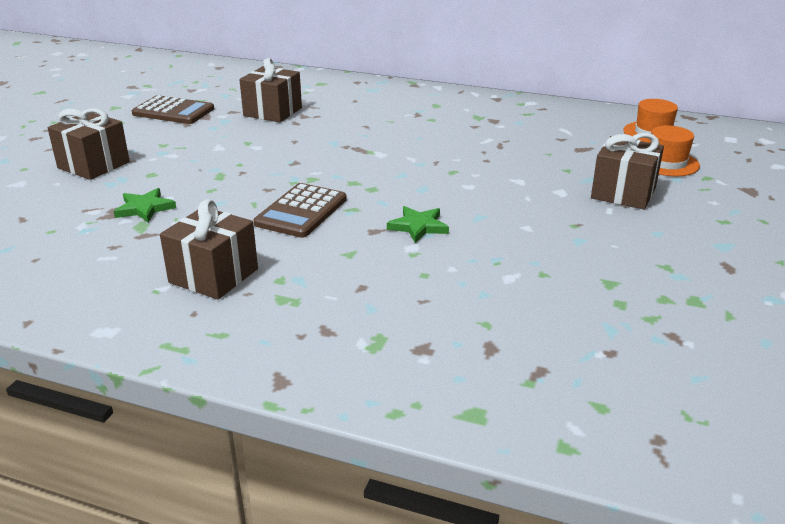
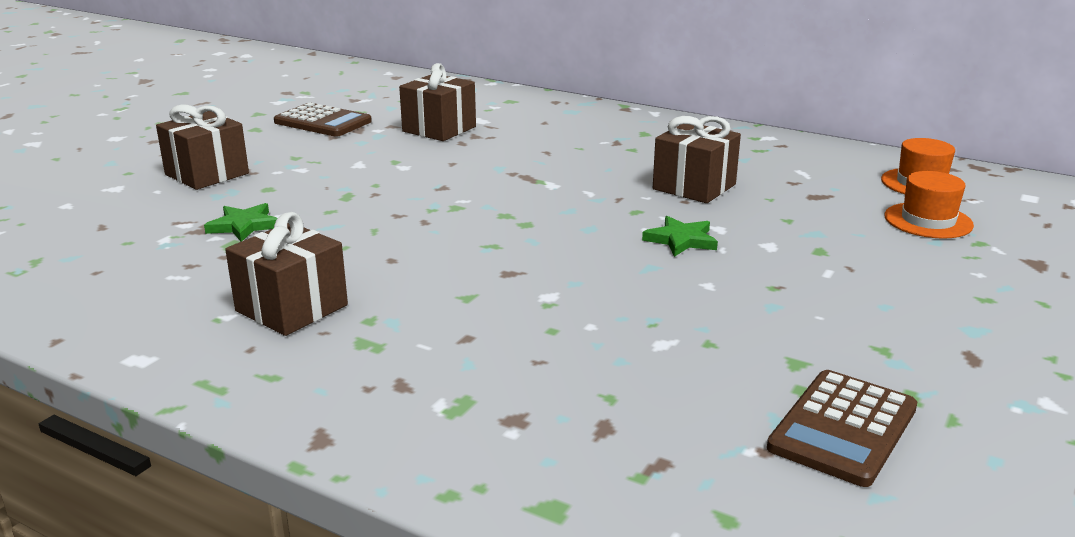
camera: 10 degrees right, 5 degrees down
brown calculator [254,183,347,238] -> brown calculator moved to [767,370,917,487]
green star [387,206,449,243] -> green star moved to [642,216,718,257]
brown gift [591,133,664,210] -> brown gift moved to [653,116,741,203]

